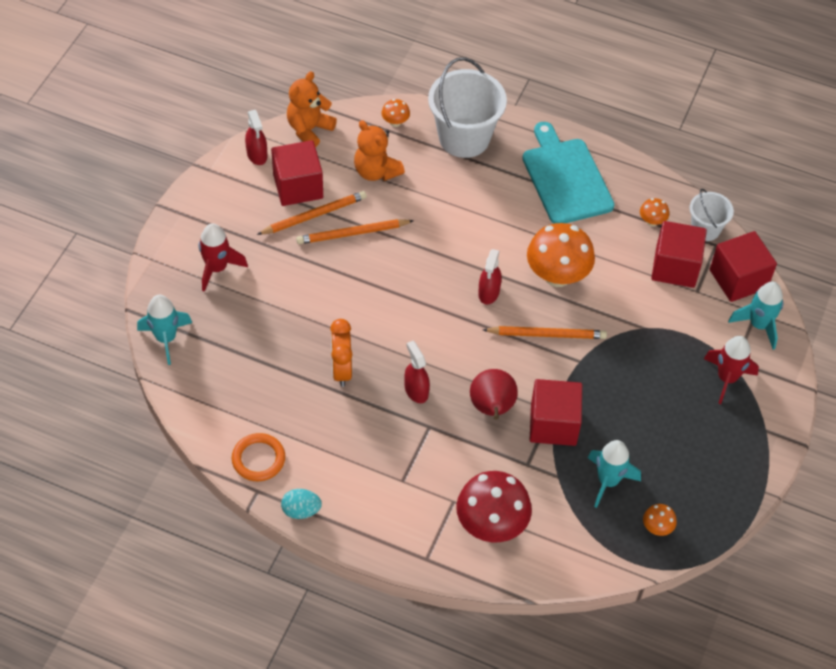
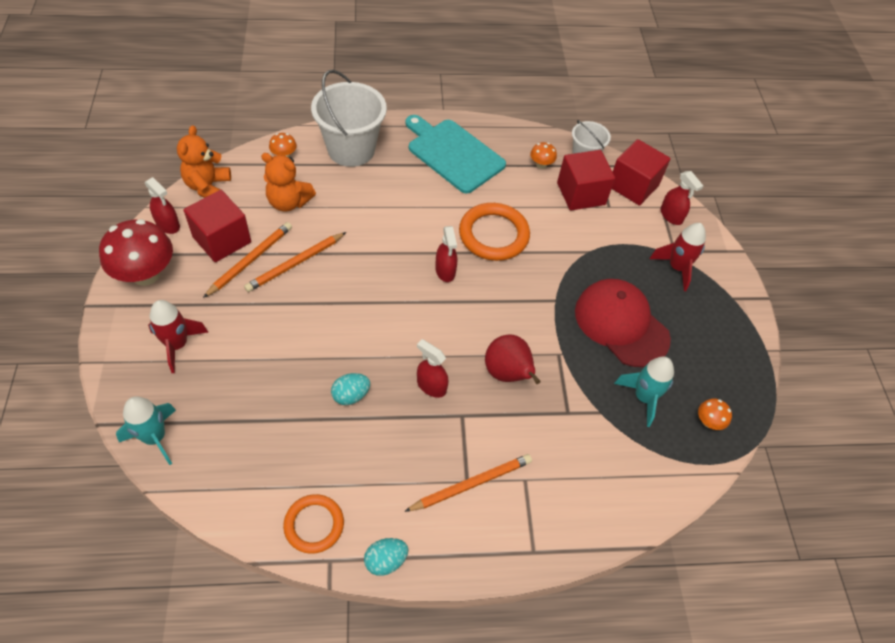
camera: 30 degrees left, 0 degrees up
orange clock [330,319,352,387] -> turquoise egg [331,373,370,405]
red mushroom [456,471,532,542] -> red mushroom moved to [99,219,173,286]
orange pencil [483,326,607,339] -> orange pencil moved to [404,454,532,512]
orange mushroom [527,223,595,287] -> orange ring [459,203,530,261]
red cube [530,379,582,446] -> none
turquoise rocket [728,282,784,350] -> red spray bottle [660,171,703,225]
none -> red cap [575,279,671,367]

